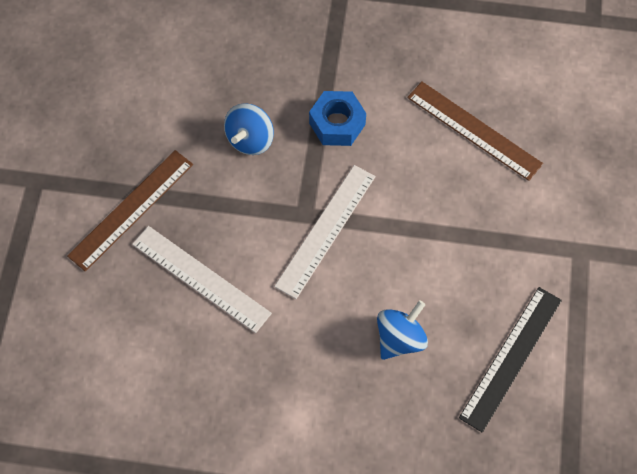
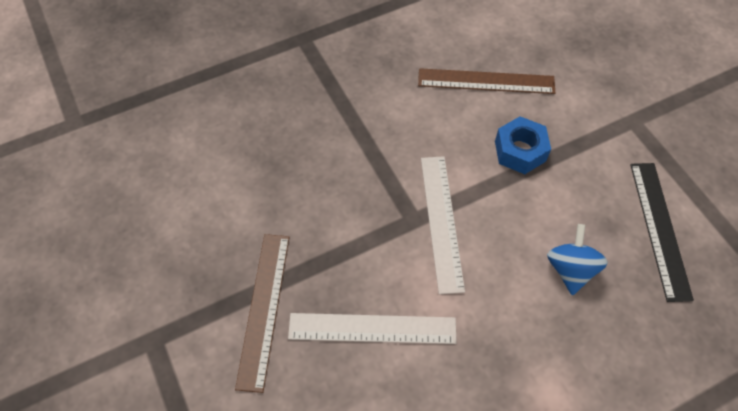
camera: 35 degrees left, 5 degrees down
blue spinning top [224,103,274,155] -> none
blue nut [309,91,366,146] -> blue nut moved to [495,116,551,174]

